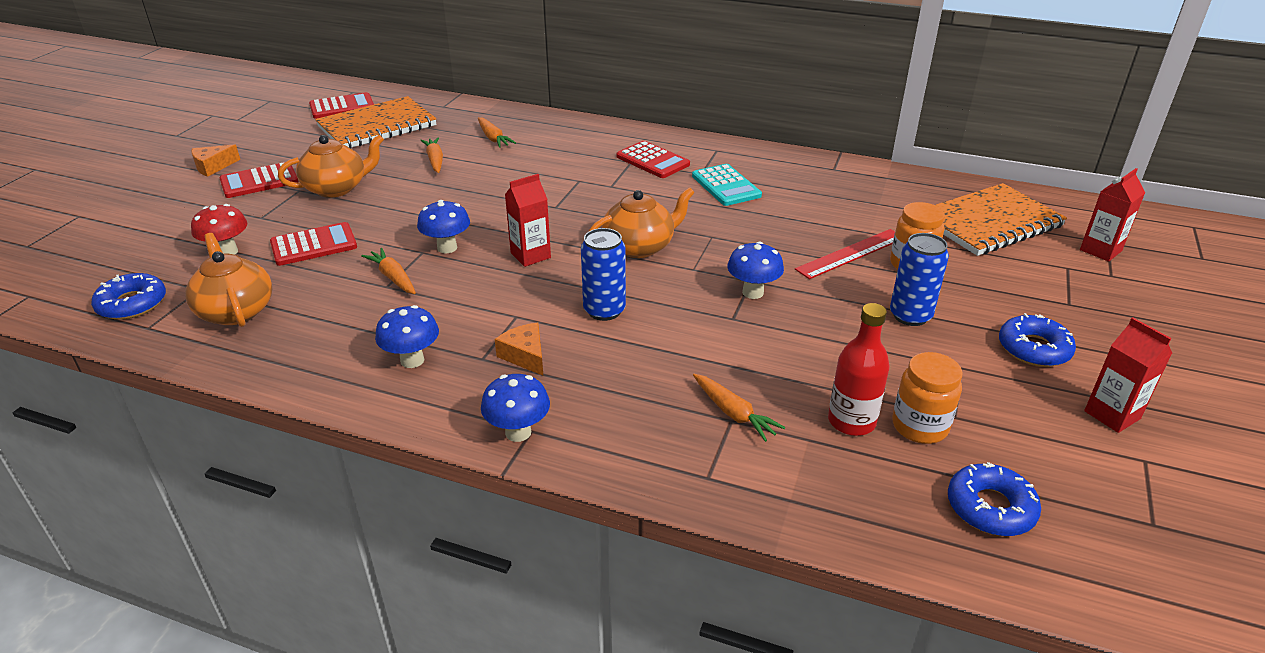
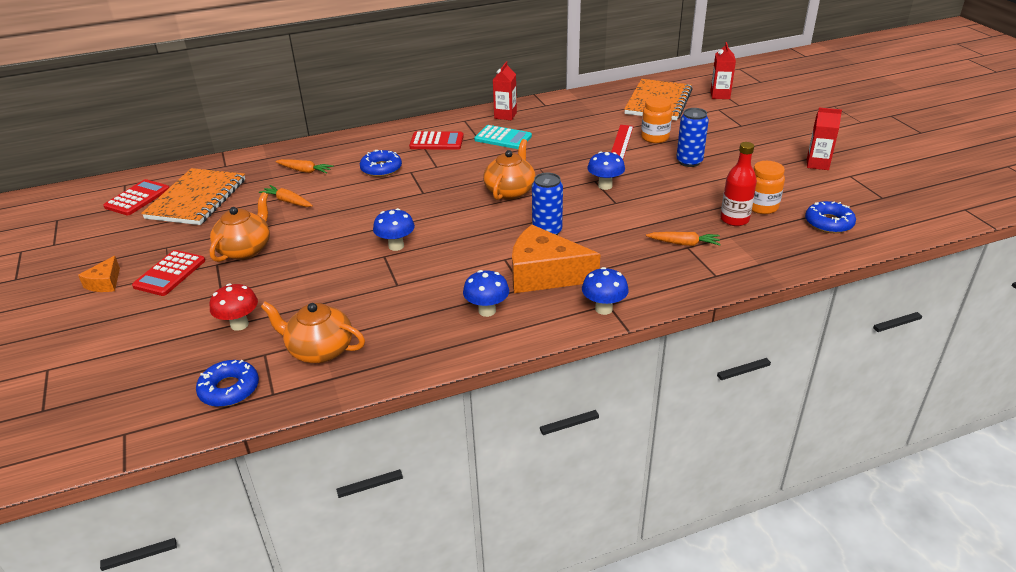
camera: 40 degrees left, 0 degrees up
red calculator [270,222,357,266] -> none
orange carrot [361,248,416,294] -> none
orange cheese [495,323,543,376] -> orange cheese [512,225,600,293], size x2.09
red carton [505,174,551,267] -> red carton moved to [493,61,517,120]
blue donut [999,313,1076,367] -> blue donut moved to [360,150,402,177]

